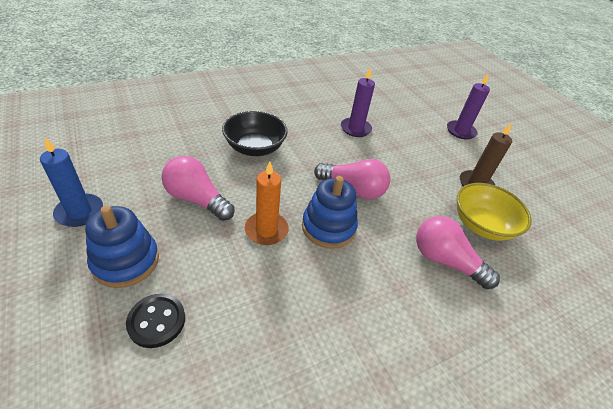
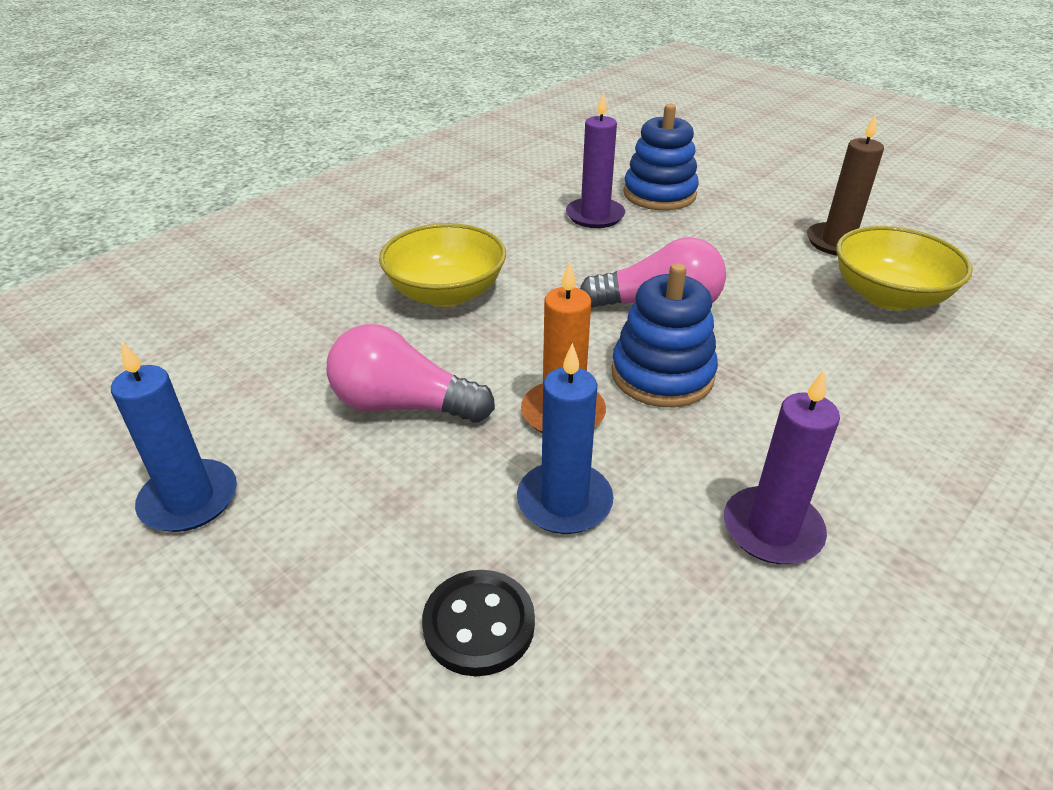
camera: 15 degrees left, 5 degrees down
blue stacking toy [85,206,159,288] -> blue stacking toy moved to [623,104,699,210]
black bowl [222,111,288,156] -> yellow bowl [379,223,506,307]
pink light bulb [416,216,500,289] -> none
purple candle [447,73,490,139] -> purple candle moved to [724,370,840,564]
none -> blue candle [517,343,613,534]

